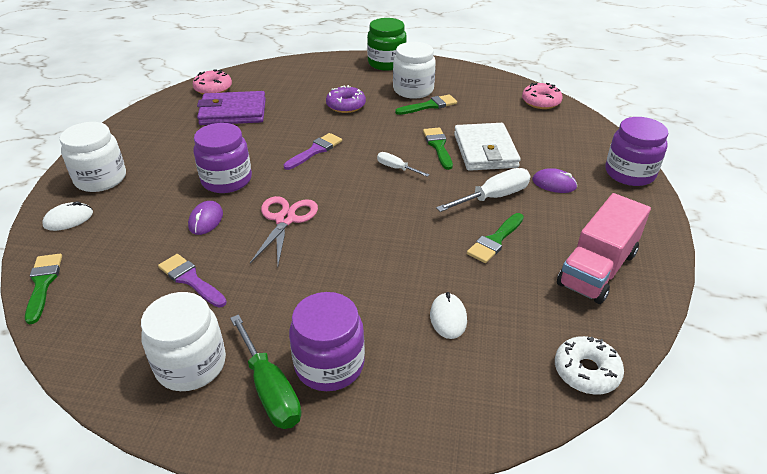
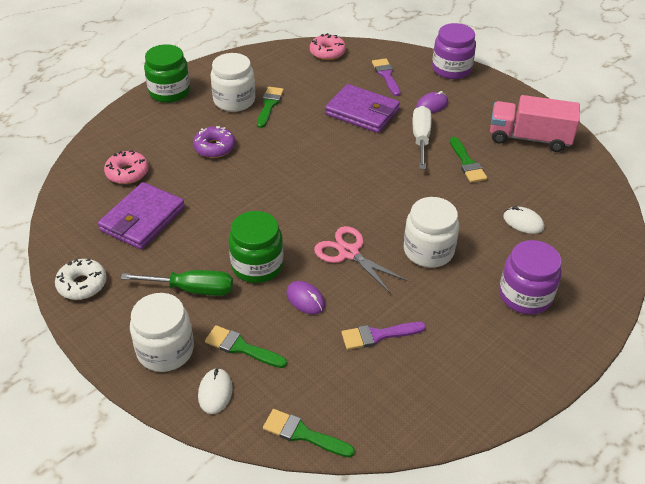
camera: 55 degrees left, 5 degrees up
white jar [141,292,226,391] -> white jar moved to [404,197,459,268]
pink donut [193,69,232,94] -> pink donut moved to [104,150,149,184]
purple jar [193,123,252,193] -> green jar [228,211,283,283]
green screwdriver [230,314,301,429] -> green screwdriver moved to [120,270,233,296]
purple brush [284,133,342,170] -> purple brush moved to [372,58,400,96]
white screwdriver [377,152,430,177] -> none
green brush [423,127,453,170] -> green brush moved to [205,325,287,368]
white wallet [454,123,520,171] -> purple wallet [325,84,400,133]
white donut [555,336,624,395] -> white donut moved to [55,258,107,300]
pink truck [557,193,651,304] -> pink truck turned 120 degrees clockwise [490,95,580,152]

